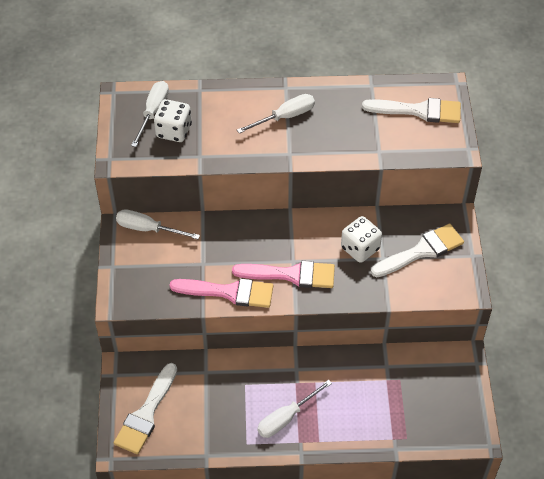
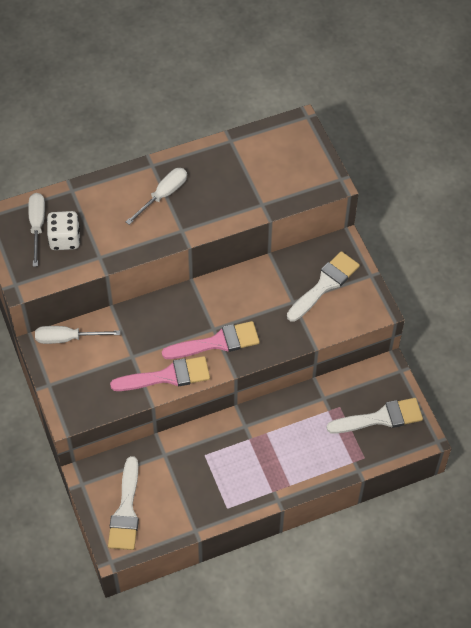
camera: 20 degrees left, 5 degrees up
white screwdriver [257,380,332,438] -> none
white dice [341,216,382,263] -> none
white brush [362,98,461,123] -> white brush moved to [326,398,423,434]

